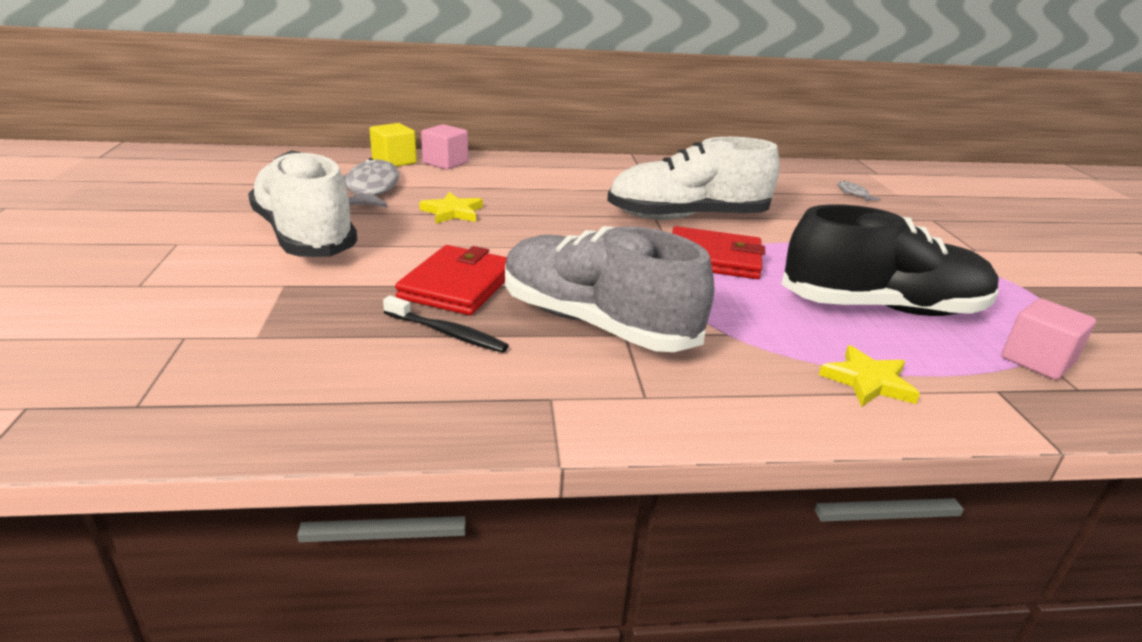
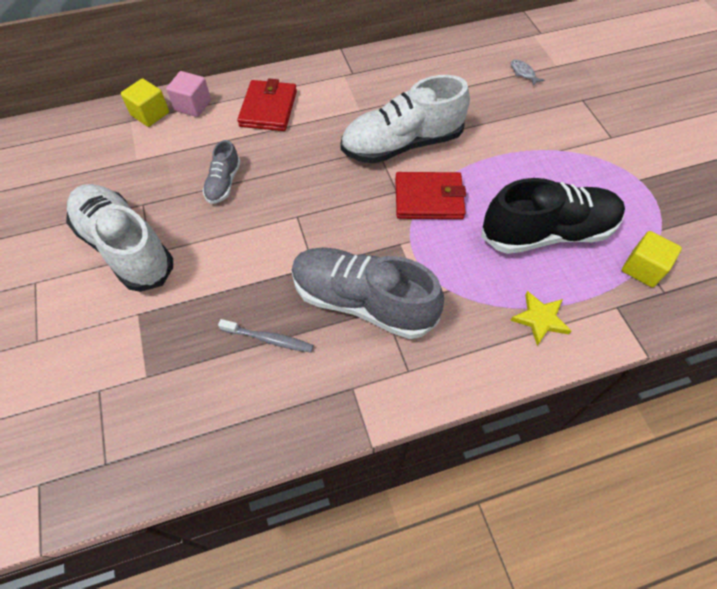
camera: 10 degrees left, 30 degrees up
grey fish [342,158,399,207] -> none
black toothbrush [383,295,509,353] -> grey toothbrush [218,319,313,353]
red wallet [395,245,507,315] -> red wallet moved to [237,79,297,131]
yellow star [419,192,483,224] -> grey shoe [203,140,241,204]
pink cube [1001,298,1096,380] -> yellow cube [622,231,682,288]

